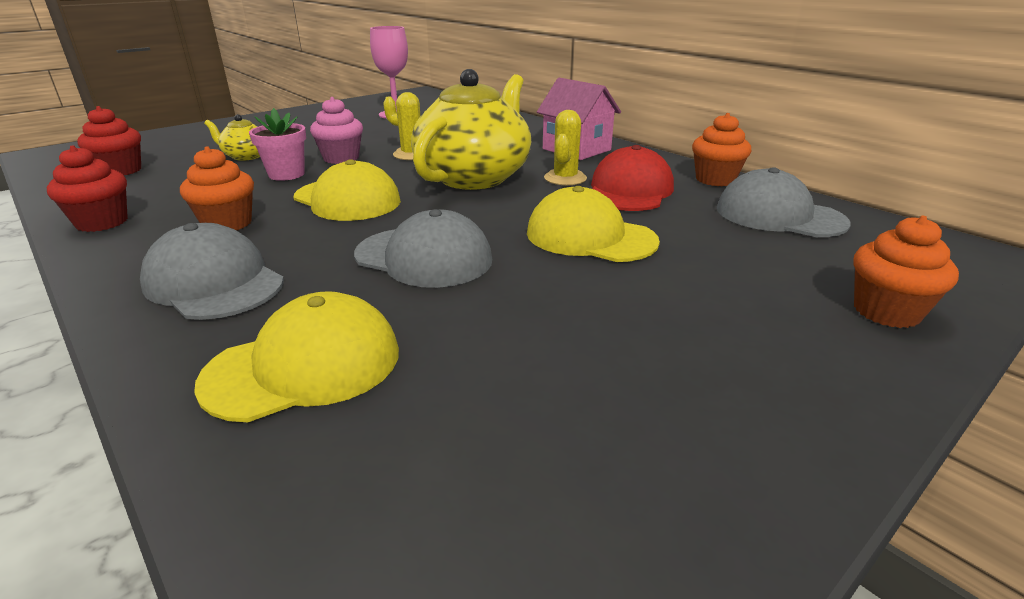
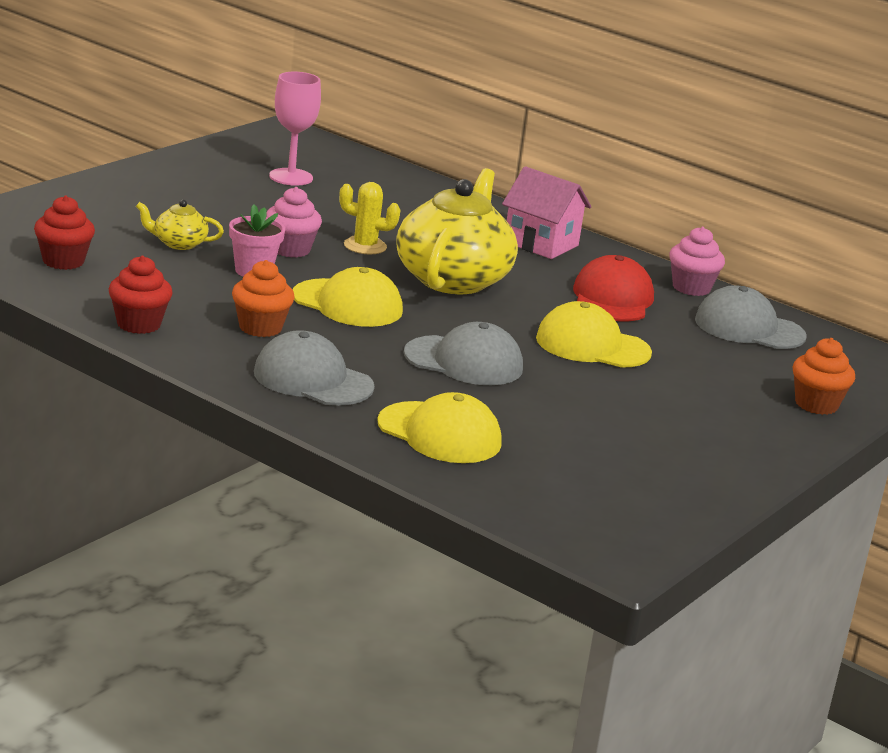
camera: 15 degrees left, 5 degrees down
yellow cap [194,291,399,422] -> yellow cap turned 75 degrees clockwise [377,392,502,463]
yellow cactus [544,110,587,186] -> none
orange cupcake [692,113,751,186] -> pink cupcake [669,227,725,296]

